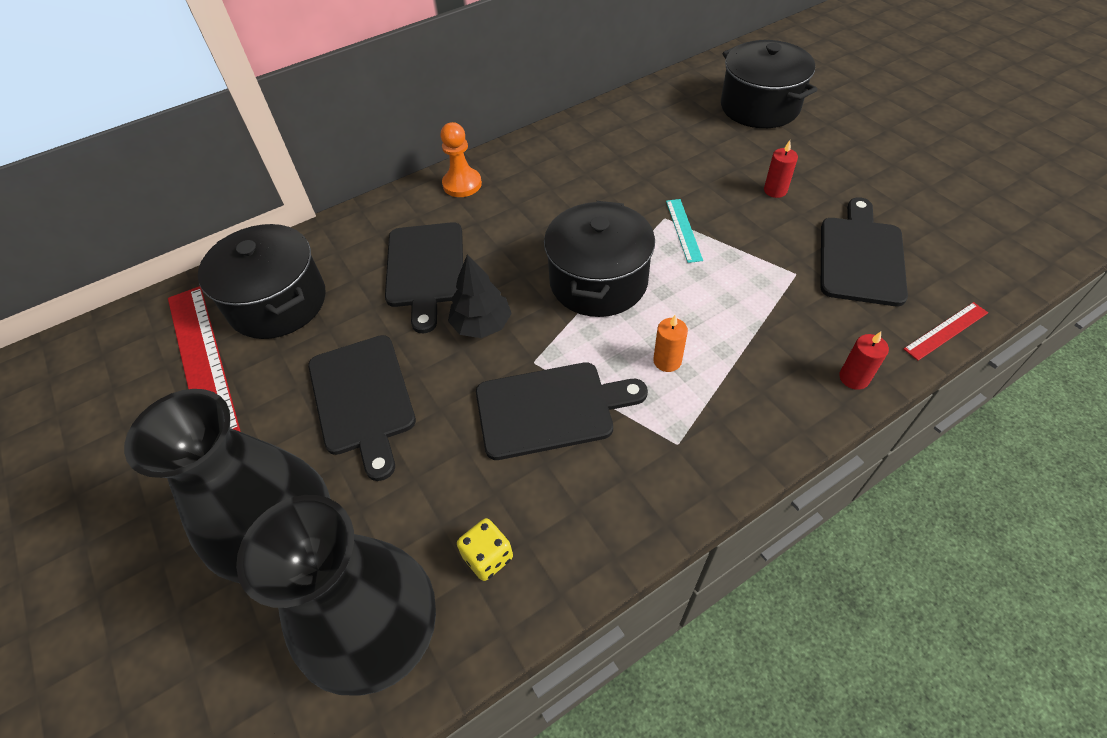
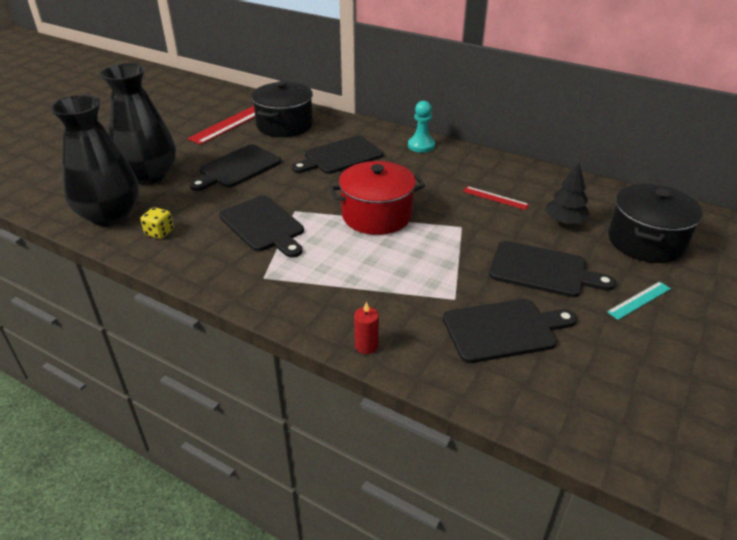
camera: 60 degrees right, 15 degrees down
orange pawn [440,122,482,197] -> turquoise pawn [408,101,435,153]
black tree [448,254,512,338] -> black tree moved to [545,163,590,225]
black pot [544,201,655,317] -> red pot [329,161,425,235]
orange candle [653,315,688,372] -> none
turquoise ruler [666,199,703,263] -> turquoise ruler moved to [607,281,671,320]
red candle [764,140,798,198] -> black cutting board [489,241,616,297]
red ruler [904,302,988,361] -> red ruler moved to [463,186,529,210]

